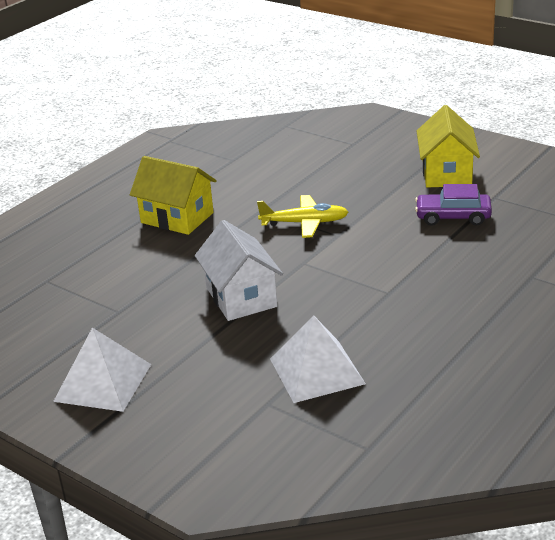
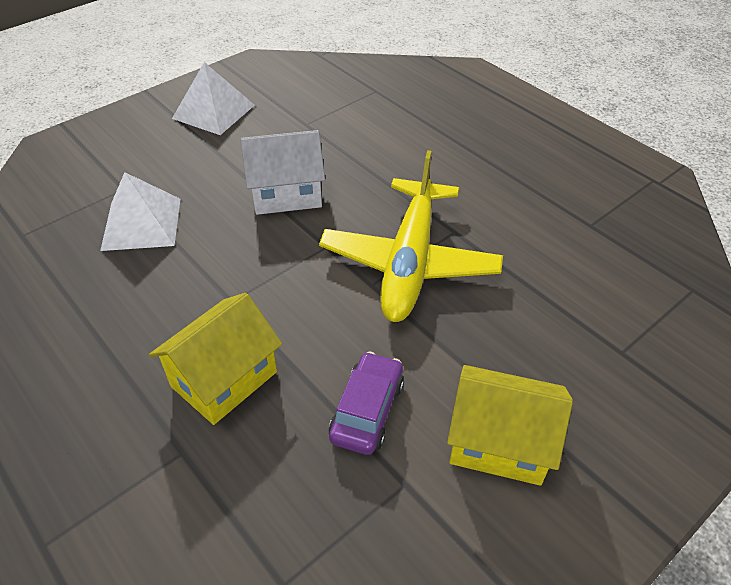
camera: 100 degrees right, 15 degrees up
yellow house [130,156,217,235] -> yellow house moved to [149,293,282,425]
yellow plane [257,195,349,238] -> yellow plane [319,150,503,322], size x1.83

